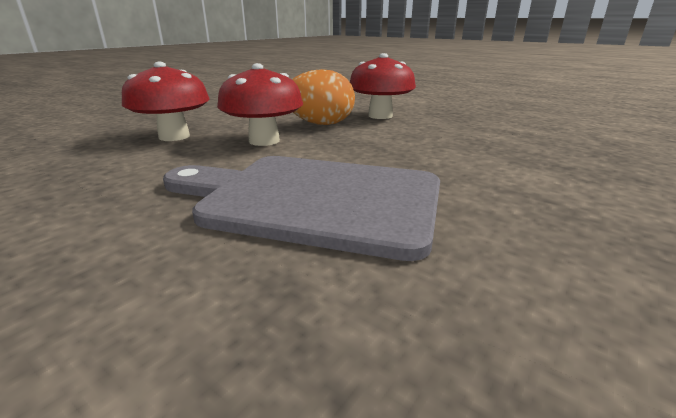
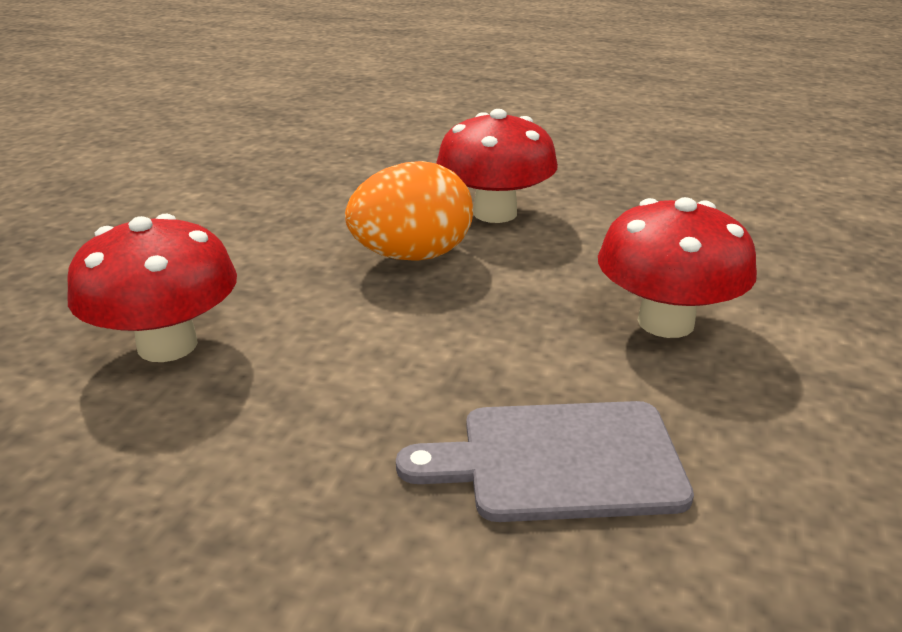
camera: 20 degrees left, 5 degrees up
grey cutting board [163,156,440,261] -> grey cutting board [396,401,694,522], size x0.61
red mushroom [217,63,303,146] -> red mushroom moved to [598,197,757,338]

